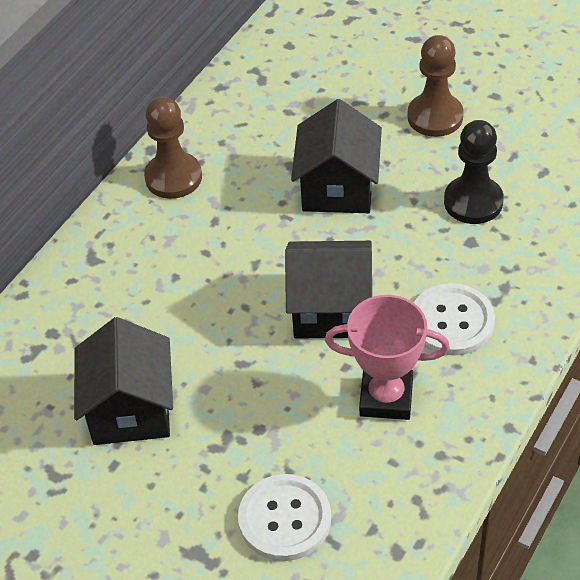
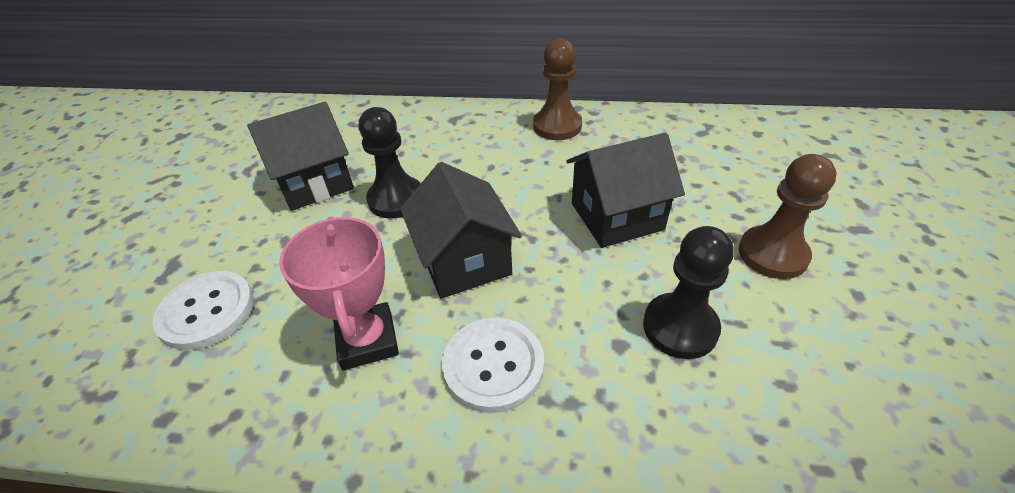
camera: 65 degrees right, 5 degrees down
none -> black pawn [359,107,421,219]

